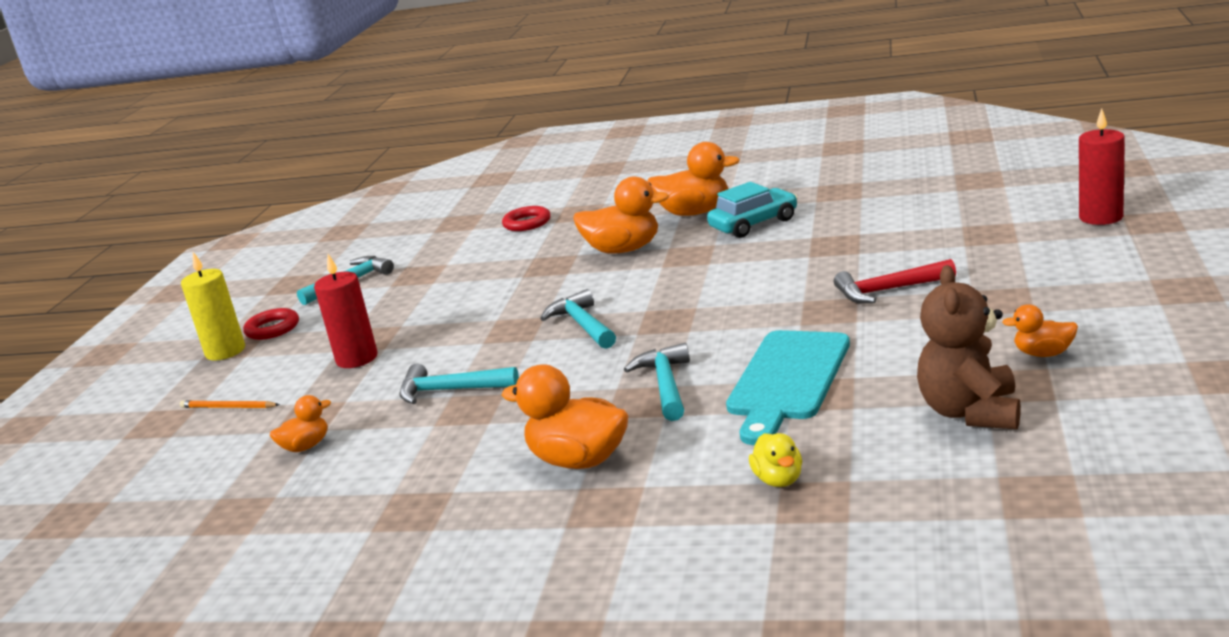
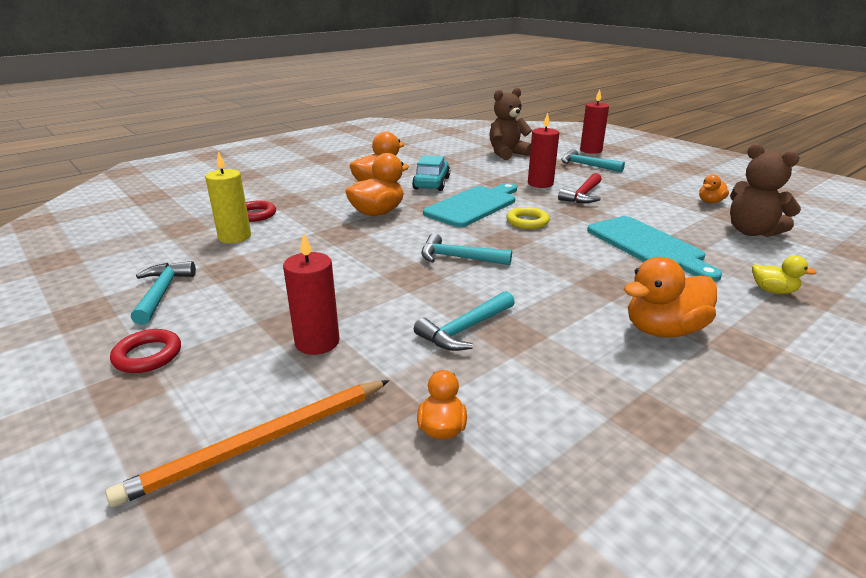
camera: 55 degrees left, 5 degrees up
orange pencil [180,400,280,408] -> orange pencil [106,380,390,507], size x1.96
yellow candle [181,252,245,360] -> yellow candle moved to [205,151,251,243]
turquoise hammer [624,343,690,421] -> turquoise hammer moved to [561,149,625,172]
none -> turquoise cutting board [423,183,517,227]
none -> brown teddy bear [489,88,532,160]
none -> yellow ring [507,207,550,229]
none -> red candle [528,113,559,188]

